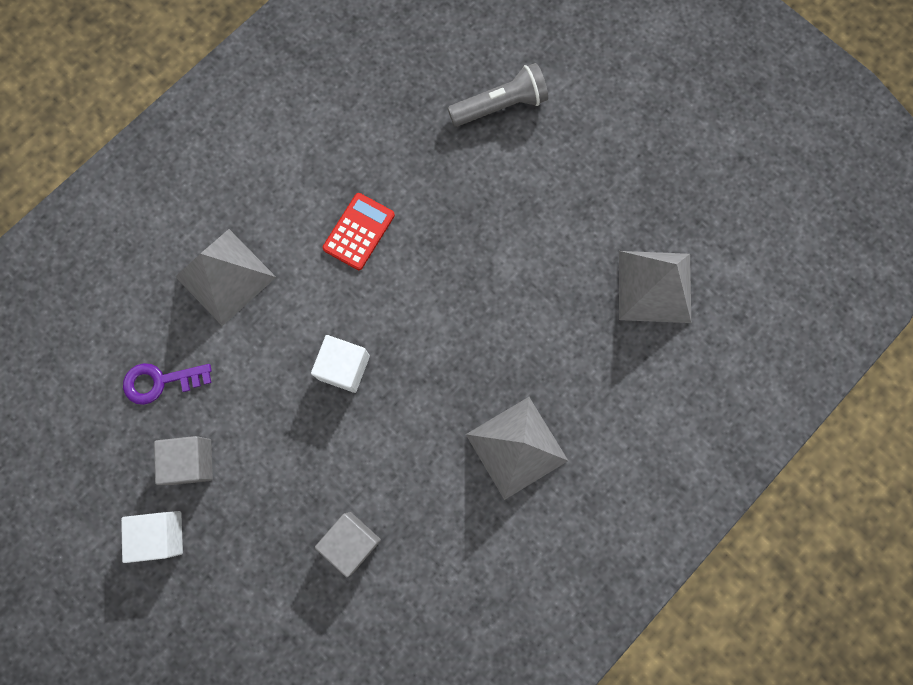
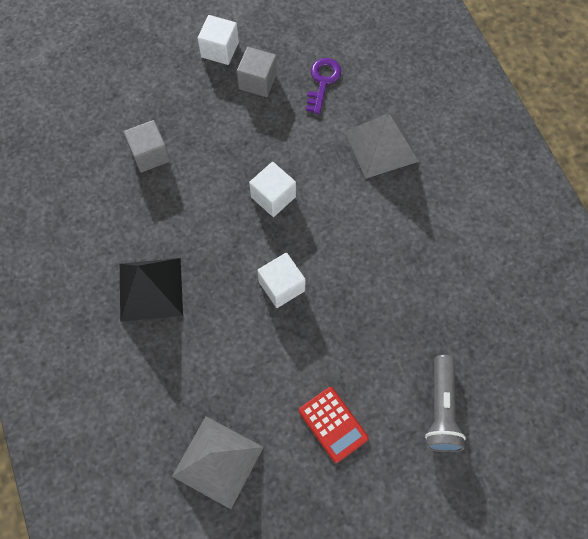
camera: 115 degrees right, 10 degrees down
red calculator [322,193,395,270] -> red calculator moved to [299,387,369,463]
grey pyramid [466,397,568,500] -> black pyramid [120,258,183,322]
none -> white cube [257,253,306,308]

